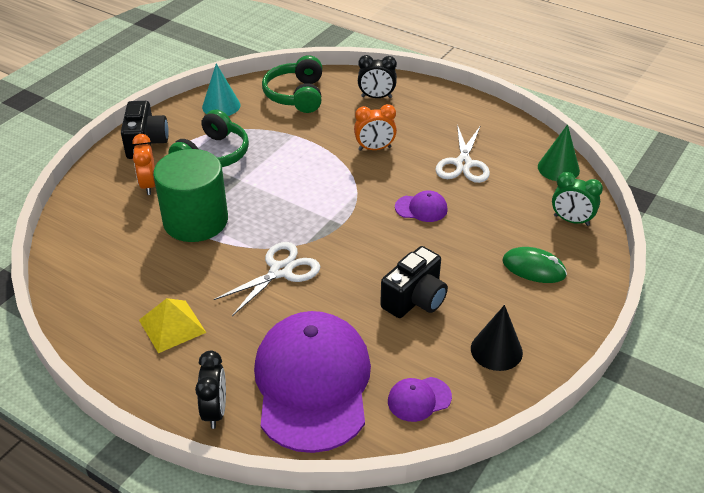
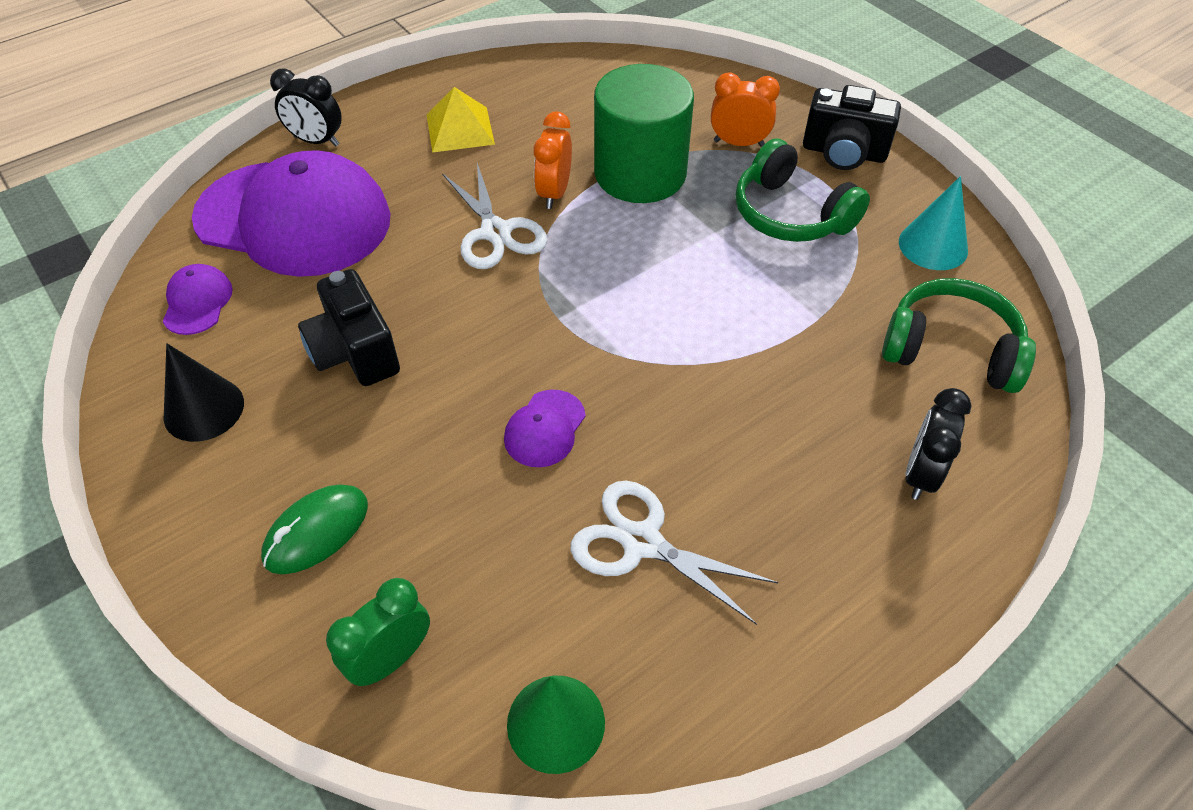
camera: 110 degrees right, 10 degrees up
orange clock [354,104,397,151] -> orange clock moved to [534,111,572,209]

